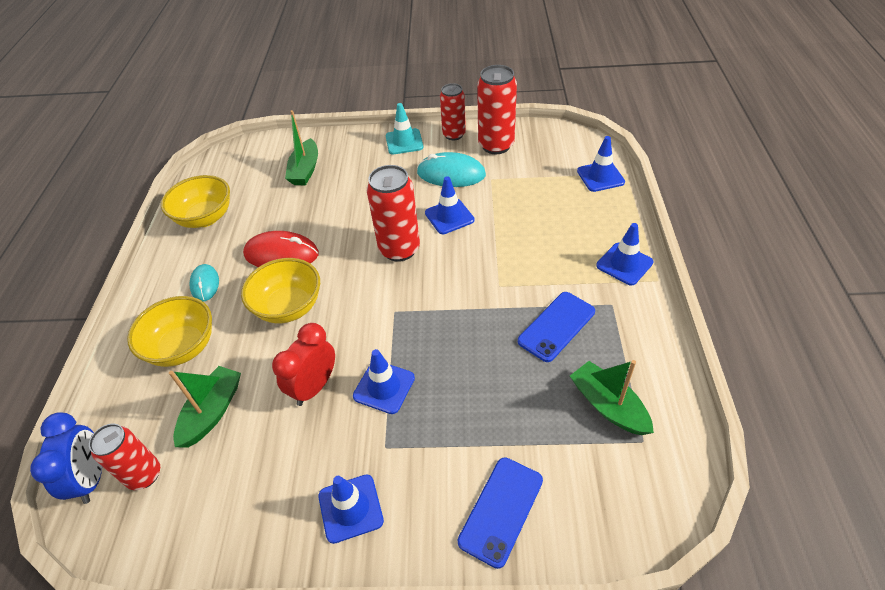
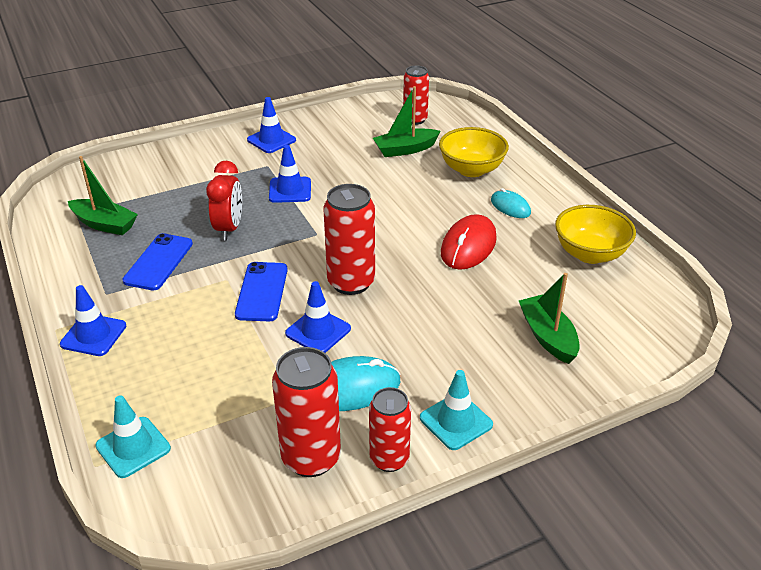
camera: 150 degrees right, 10 degrees down
blue clock [30,412,102,504] -> none
green boat [169,366,241,448] -> green boat turned 75 degrees clockwise [373,86,441,157]
yellow bowl [241,258,320,323] -> none
red mouse [243,231,319,267] -> red mouse turned 45 degrees counterclockwise [441,214,497,270]
red clock [272,323,335,406] -> red clock moved to [206,160,242,241]
blue phone [458,457,543,569] -> blue phone moved to [235,262,288,321]
blue traffic cone [577,136,625,192] -> turquoise traffic cone [95,395,171,478]

